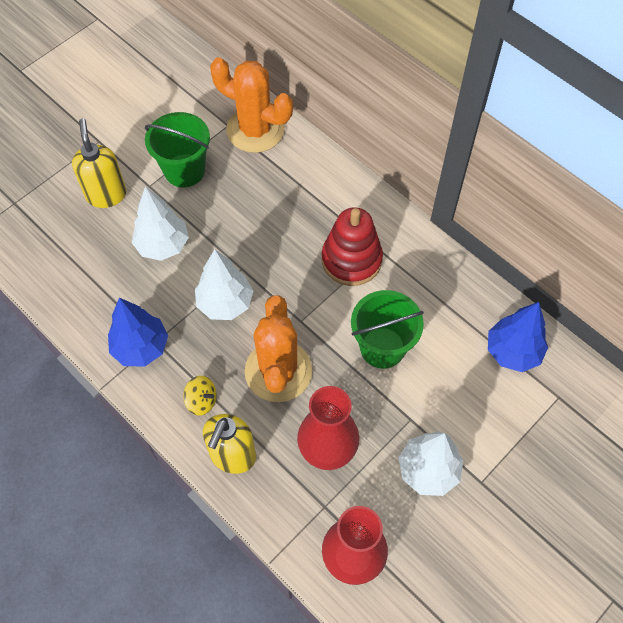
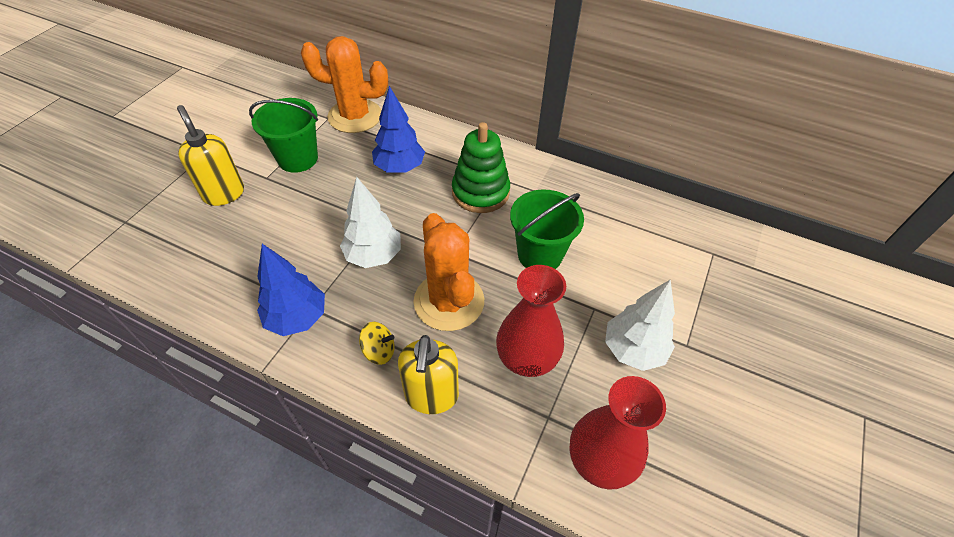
camera: 20 degrees left, 10 degrees down
white tree [132,186,189,261] -> none
red stacking toy [322,207,383,286] -> green stacking toy [452,122,510,213]
blue tree [488,302,548,372] -> blue tree moved to [372,86,425,173]

